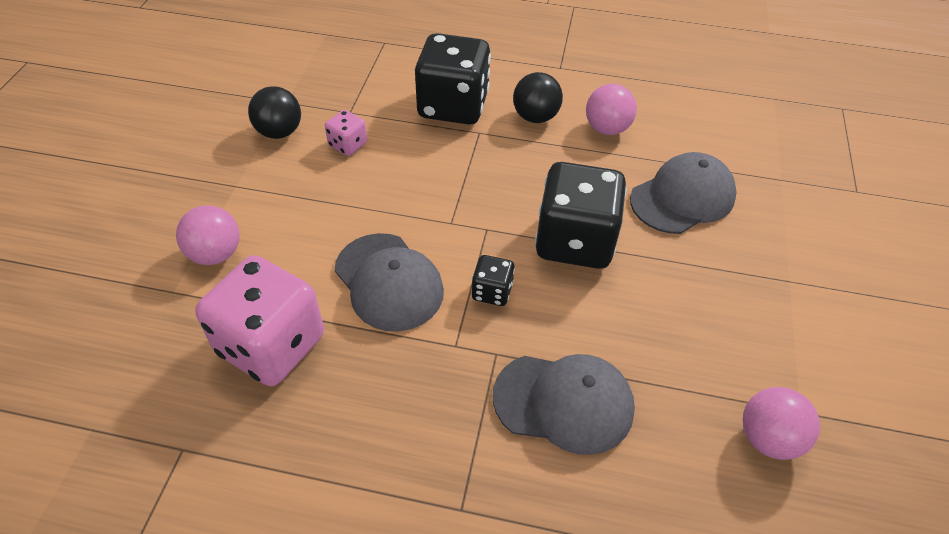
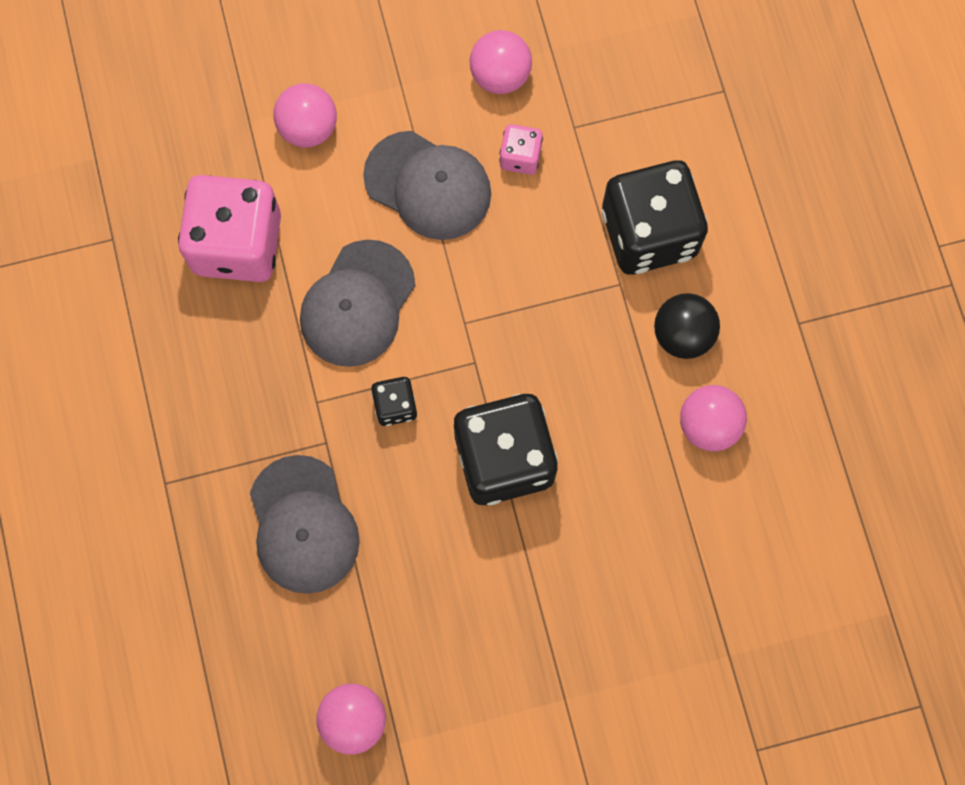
camera: 65 degrees right, 25 degrees up
black ball [248,86,301,139] -> pink ball [470,30,532,94]
grey cap [630,152,737,234] -> grey cap moved to [363,131,491,240]

